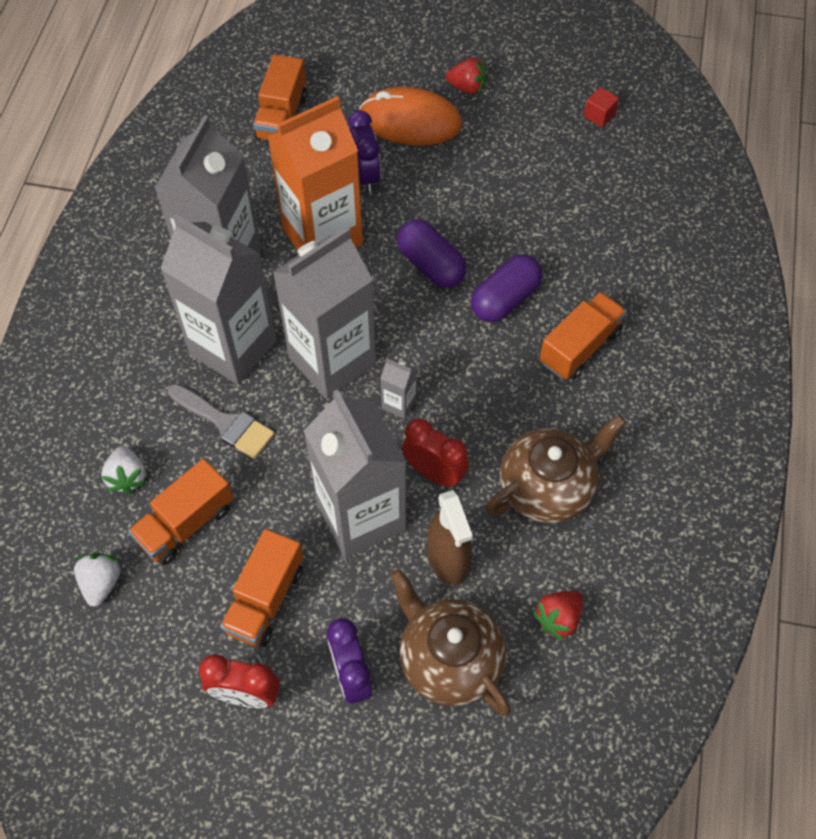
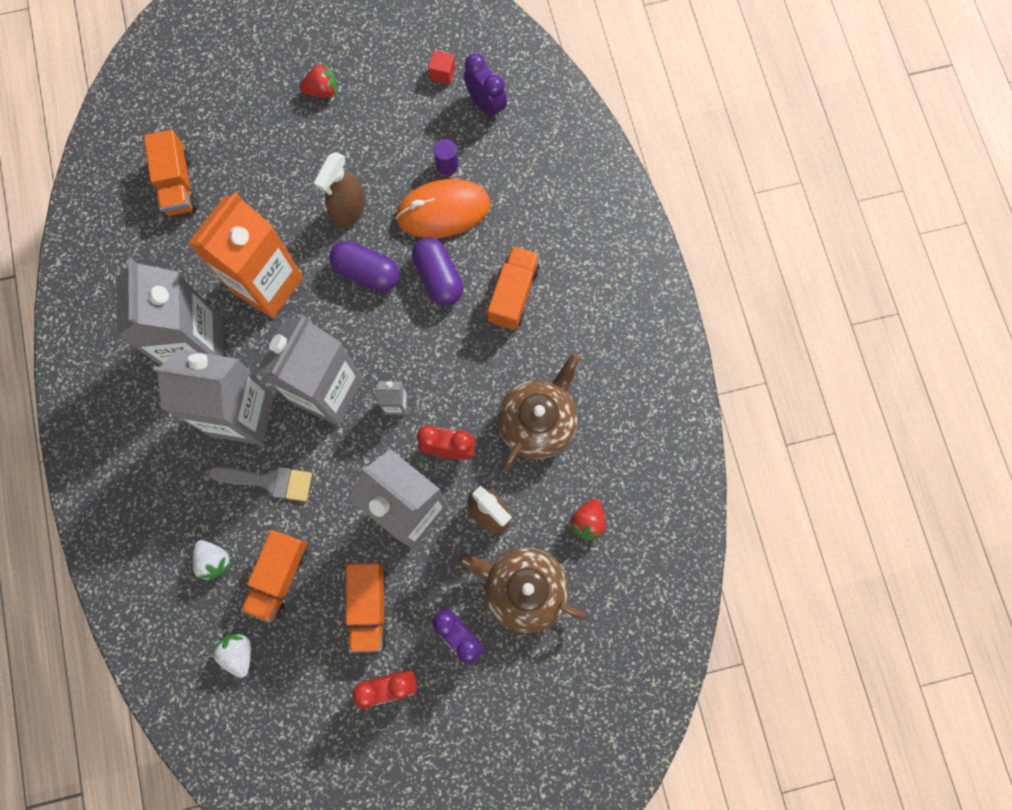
camera: 25 degrees left, 15 degrees up
purple clock [348,110,381,193] -> purple clock moved to [464,54,507,119]
orange mouse [359,86,462,146] -> orange mouse moved to [395,179,490,238]
purple capsule [471,254,542,322] -> purple capsule turned 45 degrees counterclockwise [412,237,463,306]
none -> brown spray bottle [314,152,365,229]
none -> purple cylinder [433,139,459,175]

